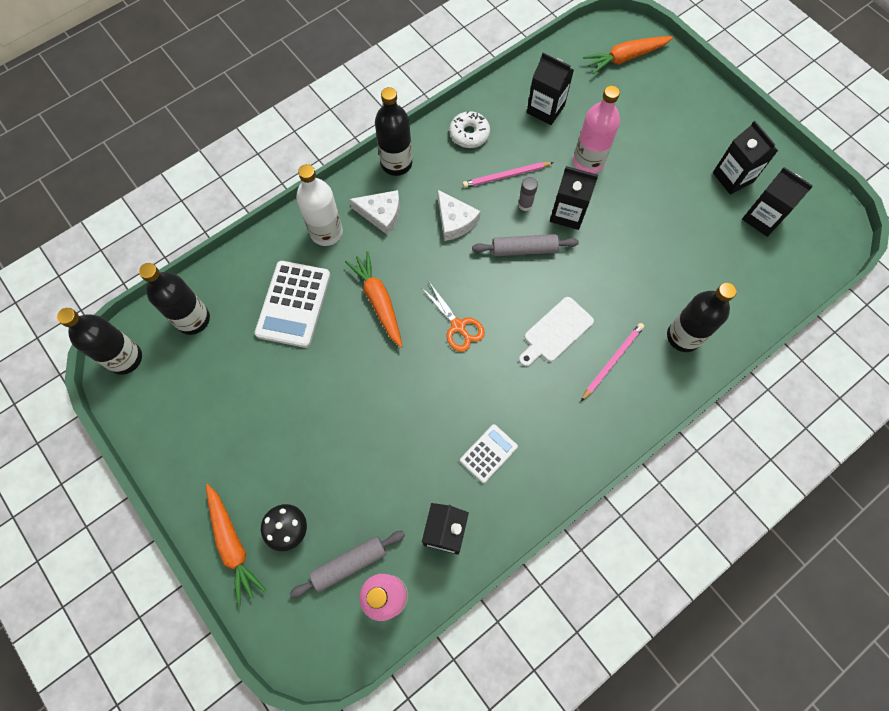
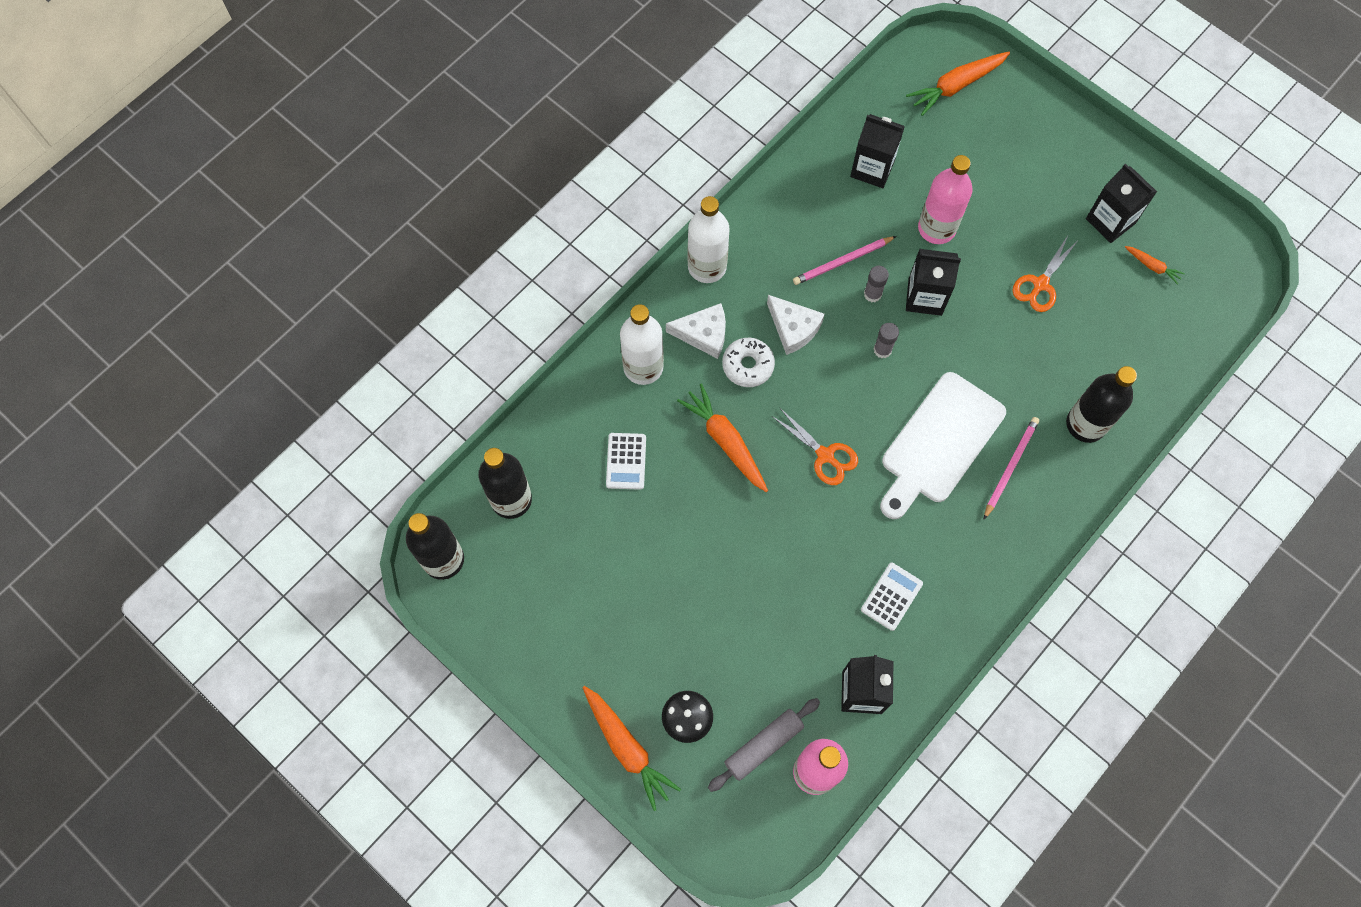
camera: 10 degrees left, 0 degrees up
white calculator [255,261,331,348] -> white calculator [606,433,646,490], size x0.57
black bottle [375,87,412,176] -> white bottle [687,196,730,283]
white donut [449,111,490,148] -> white donut moved to [722,338,775,387]
grey rolling pin [472,234,579,256] -> grey glue stick [874,323,899,358]
white cutting board [519,297,594,366] -> white cutting board [880,372,1006,519], size x1.63
black carton [742,167,813,237] -> orange carrot [1125,246,1185,285]
none -> orange scissors [1013,236,1077,312]

